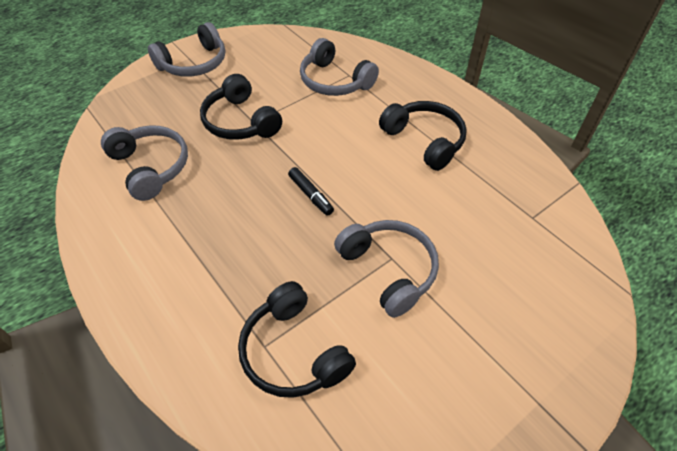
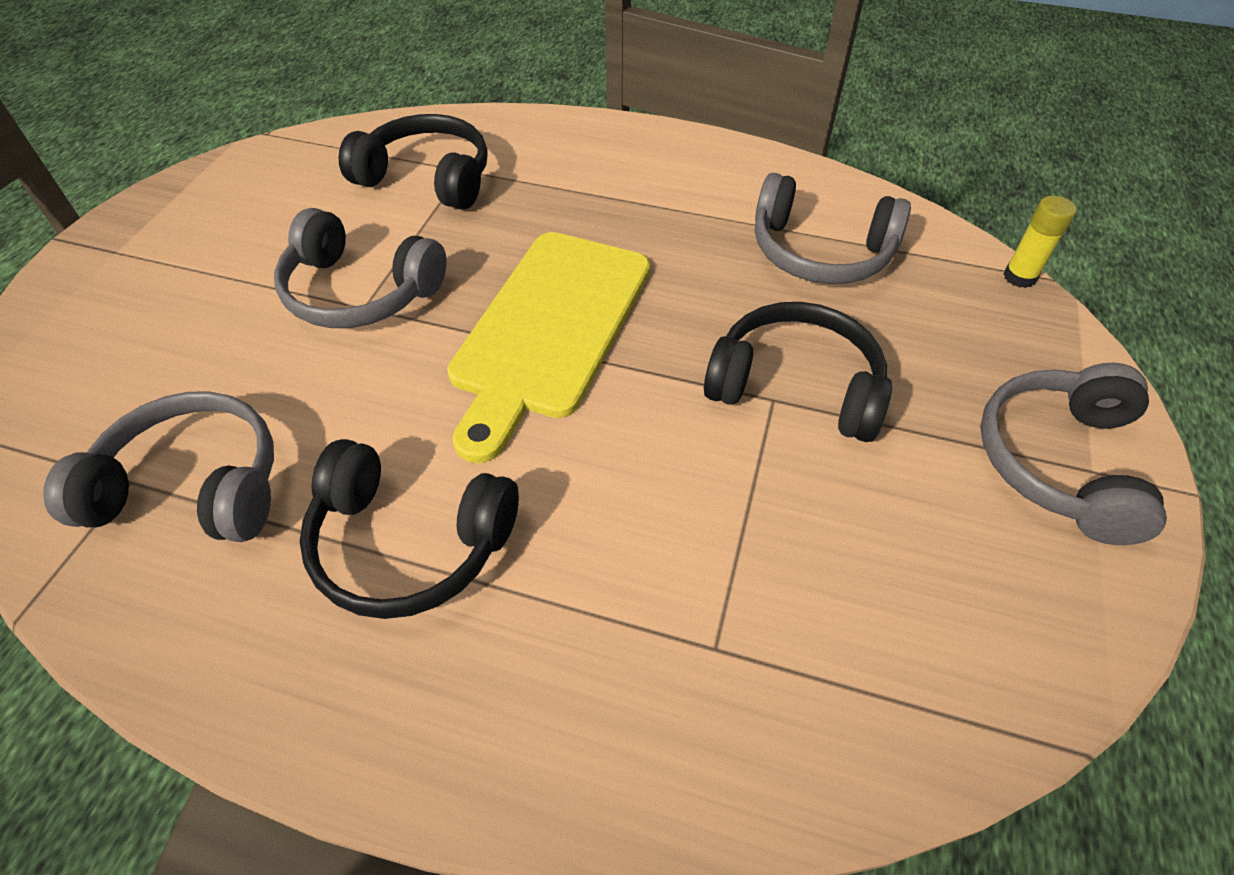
camera: 145 degrees right, 0 degrees up
black marker [288,167,334,216] -> yellow cutting board [447,232,650,463]
grey headphones [300,38,379,96] -> grey headphones moved to [43,391,274,542]
none -> yellow glue stick [1004,196,1076,288]

